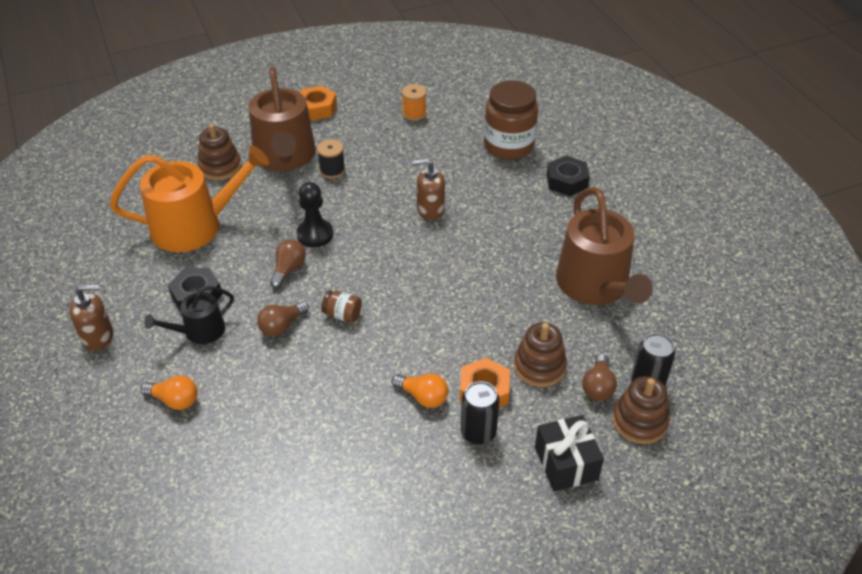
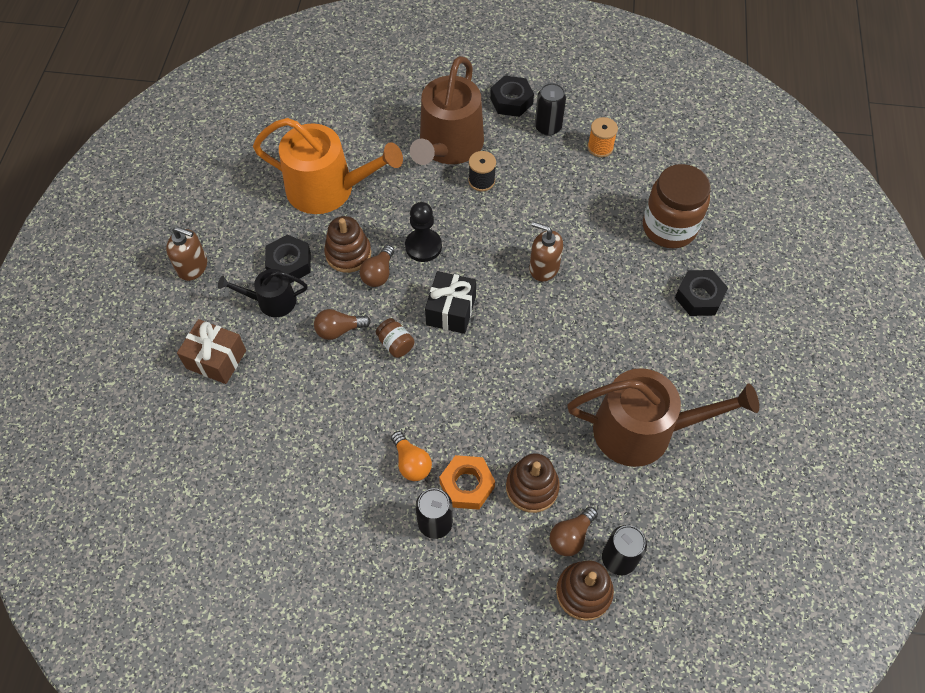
camera: 30 degrees right, 15 degrees up
orange light bulb [141,375,197,410] -> brown gift [177,319,246,384]
brown stacking toy [198,124,241,180] -> brown stacking toy moved to [324,216,371,273]
brown light bulb [270,239,306,289] -> brown light bulb turned 150 degrees clockwise [360,245,394,287]
orange nut [300,85,337,121] -> black nut [490,76,534,117]
black gift [535,415,604,491] -> black gift moved to [425,271,476,334]
brown watering can [556,187,653,305] -> brown watering can turned 105 degrees counterclockwise [568,368,759,467]
none -> black can [535,83,566,136]

